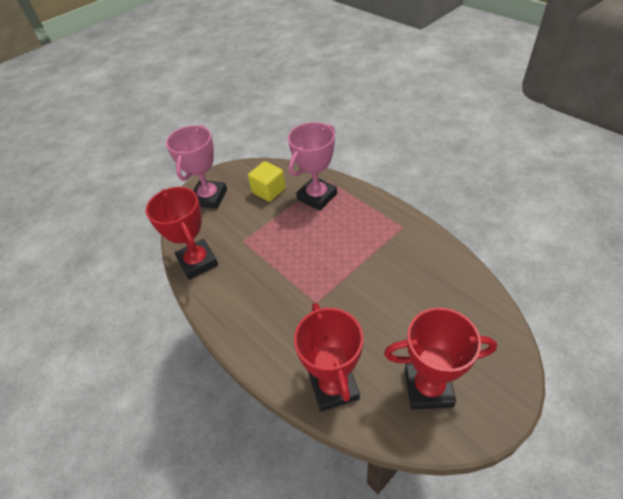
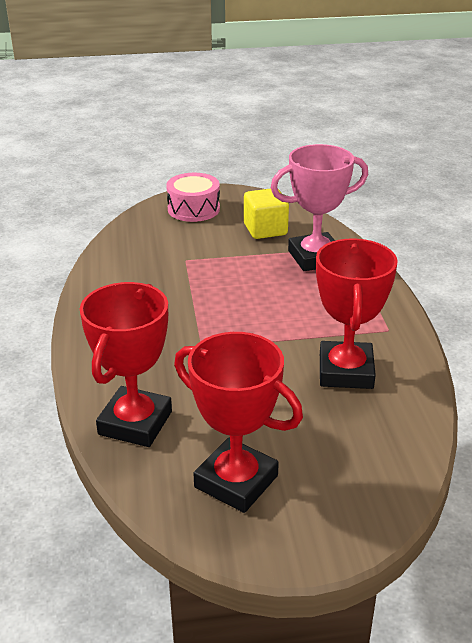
camera: 30 degrees right, 15 degrees down
red trophy [146,187,218,280] -> red trophy moved to [316,238,398,389]
pink trophy [166,125,227,209] -> pink drum [166,173,220,222]

